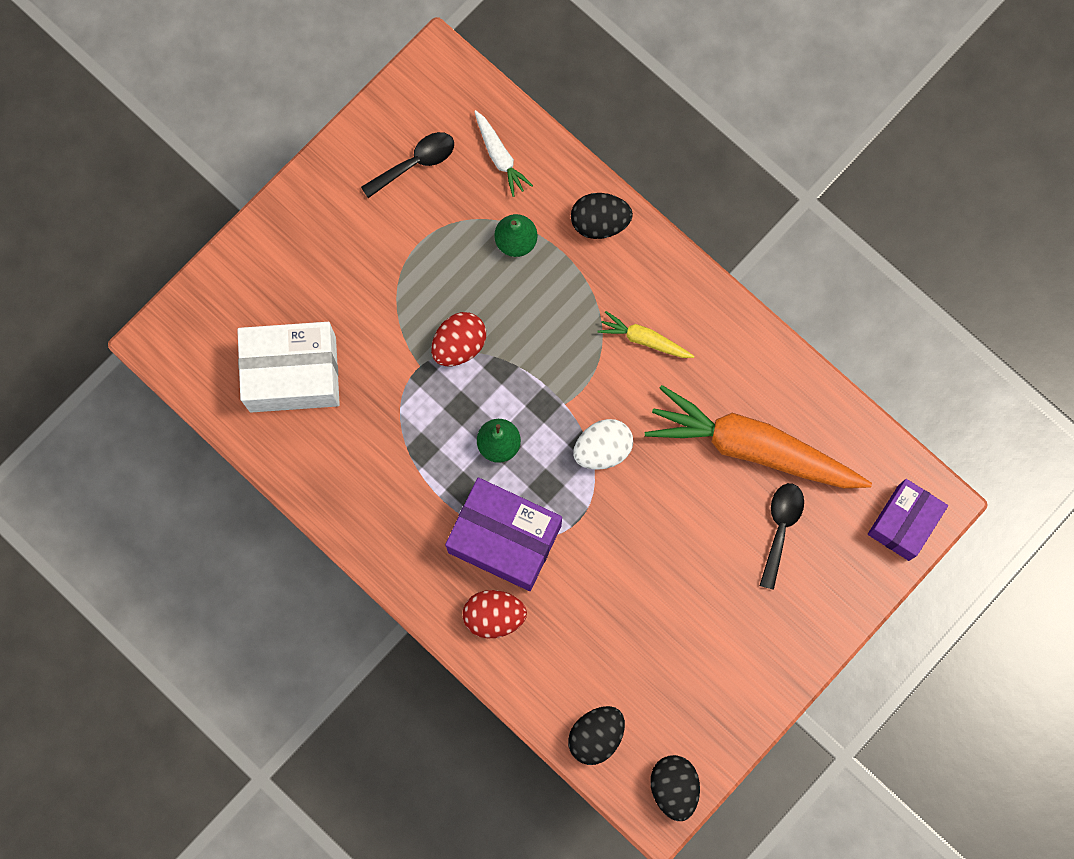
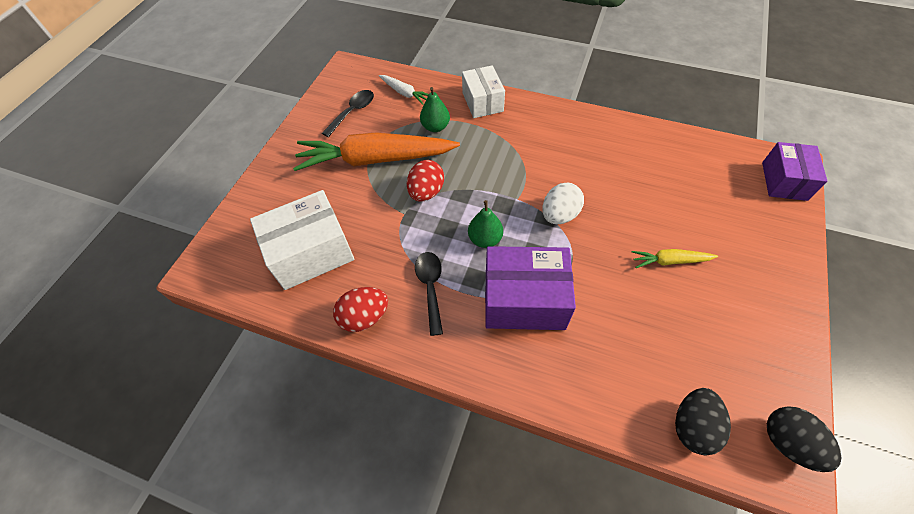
camera: 20 degrees left, 20 degrees down
red egg [463,590,527,638] -> red egg moved to [333,287,388,332]
black egg [571,193,633,239] -> white box [462,65,505,118]
yellow carrot [598,311,694,358] -> yellow carrot moved to [632,249,718,268]
orange carrot [645,385,872,488] -> orange carrot moved to [293,132,460,171]
black spoon [760,483,804,590] -> black spoon moved to [415,252,443,336]

